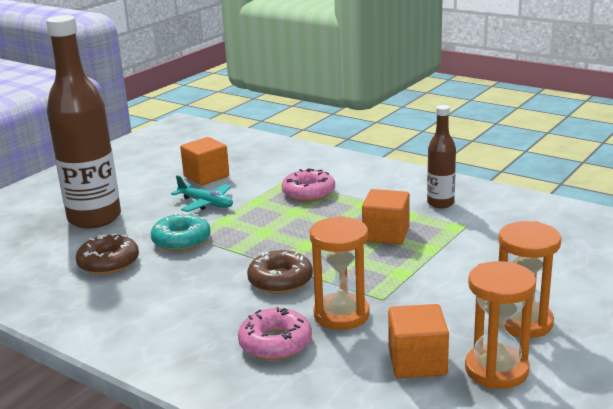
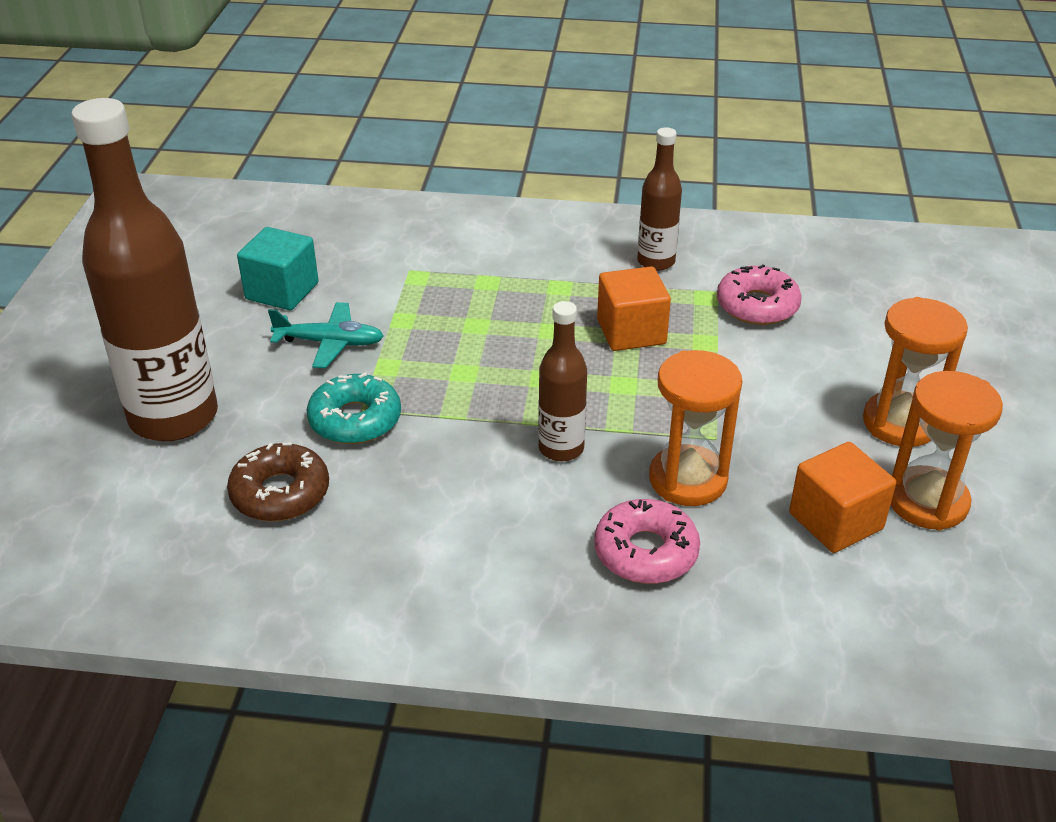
camera: 30 degrees left, 15 degrees up
orange cube [180,137,229,185] -> turquoise cube [237,227,319,310]
brown donut [247,250,313,294] -> brown bottle [538,301,587,461]
pink donut [282,168,335,202] -> pink donut moved to [717,264,802,325]

